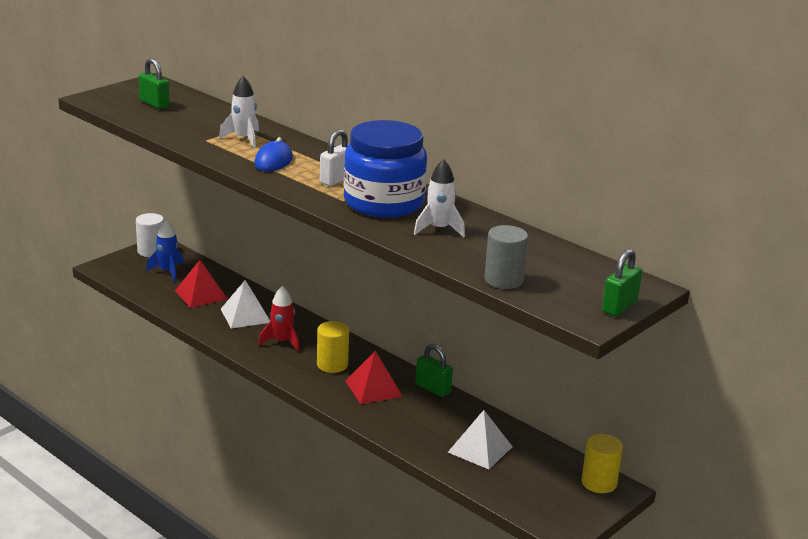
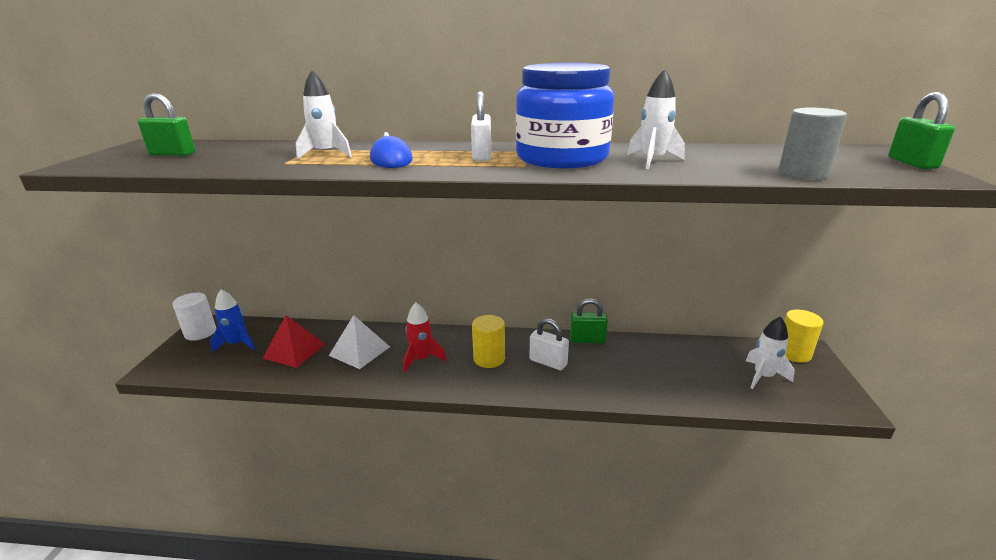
camera: 35 degrees left, 0 degrees up
red pyramid [346,351,403,404] -> white padlock [530,318,569,370]
white pyramid [448,410,513,469] -> none
none -> white rocket [746,316,795,389]

